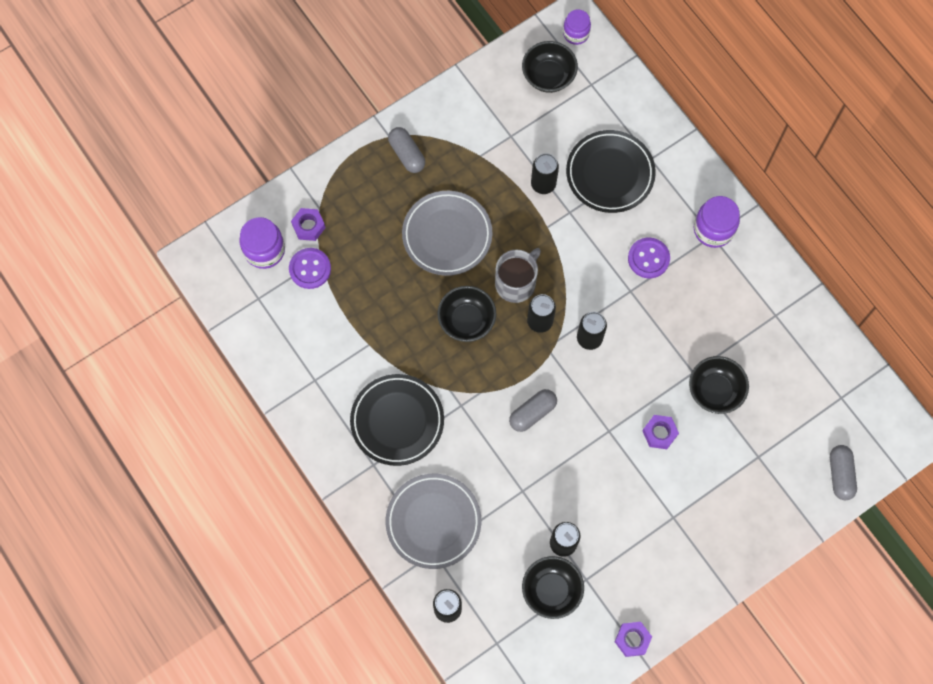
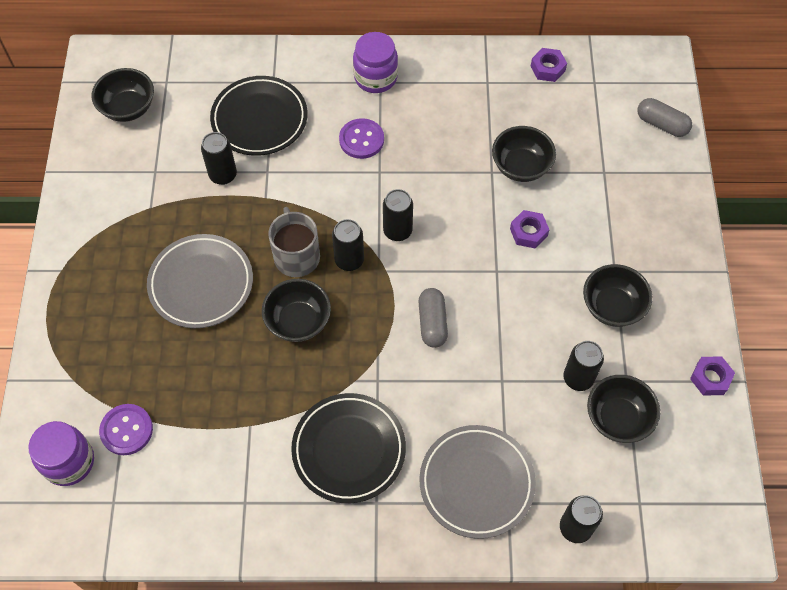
camera: 55 degrees left, 10 degrees down
purple nut [291,208,326,241] -> purple nut moved to [530,48,567,82]
grey capsule [388,127,425,173] -> none
purple jar [563,9,591,45] -> none
none -> black bowl [583,264,652,327]

